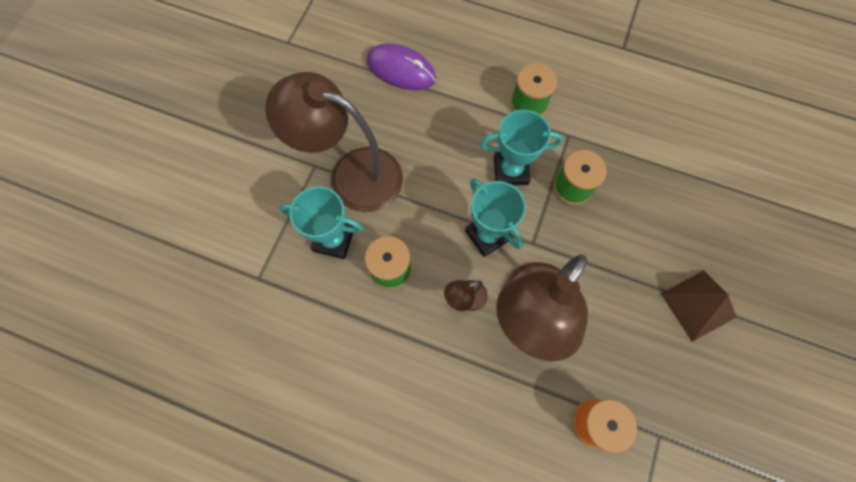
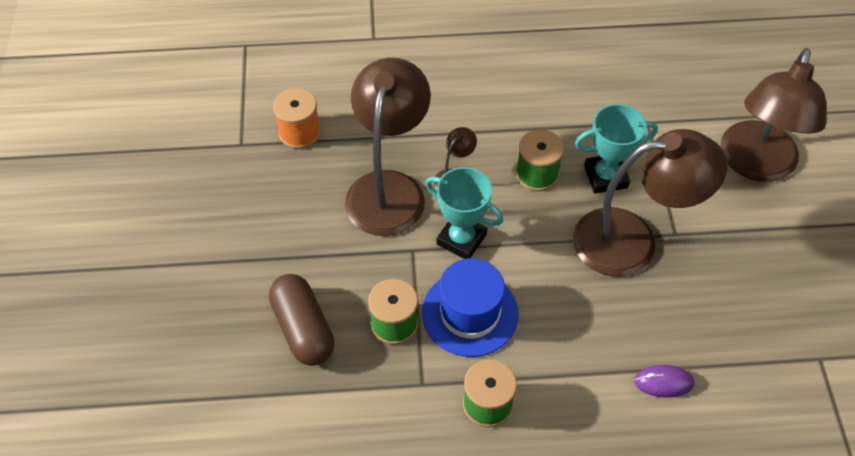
camera: 155 degrees right, 15 degrees down
purple mouse [366,44,436,90] -> purple mouse [634,365,694,398], size x0.59
turquoise trophy [480,110,563,186] -> blue hat [422,258,518,357]
brown pyramid [661,271,736,342] -> none
none -> brown capsule [269,274,335,366]
none -> brown lamp [721,48,827,182]

